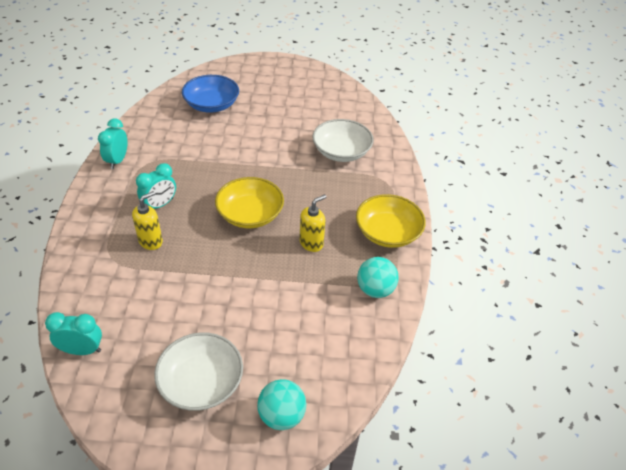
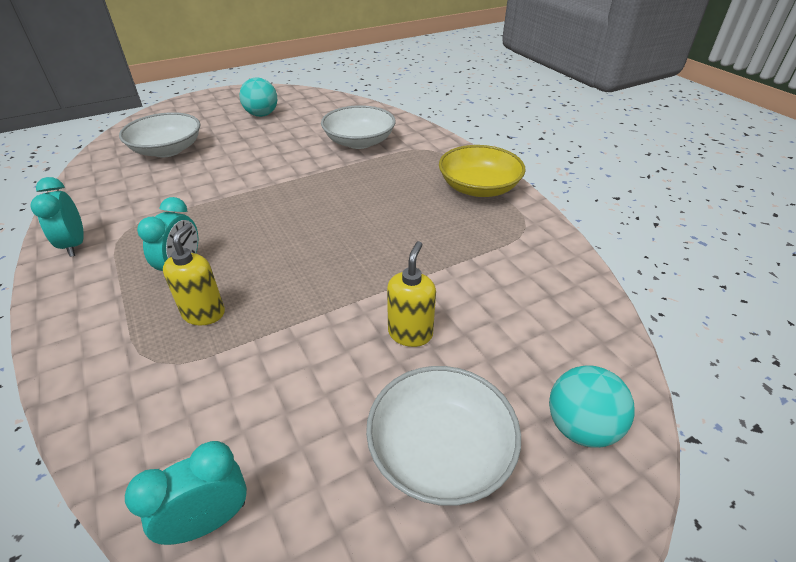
camera: 30 degrees left, 5 degrees down
blue bowl [182,75,239,113] -> white bowl [119,112,200,157]
yellow bowl [215,177,284,228] -> none
yellow soap dispenser [299,194,326,252] -> yellow soap dispenser moved to [387,241,436,347]
turquoise ball [357,257,399,298] -> turquoise ball moved to [239,78,277,117]

